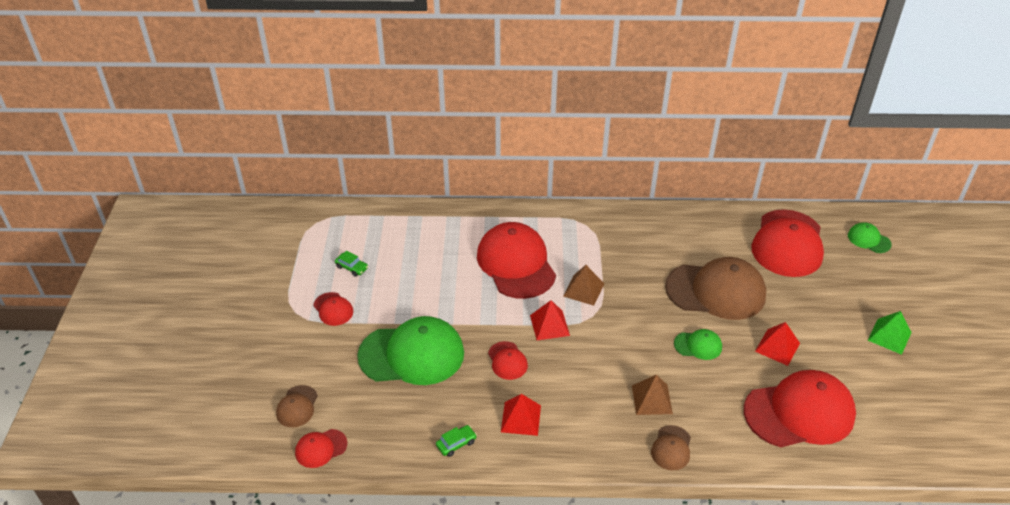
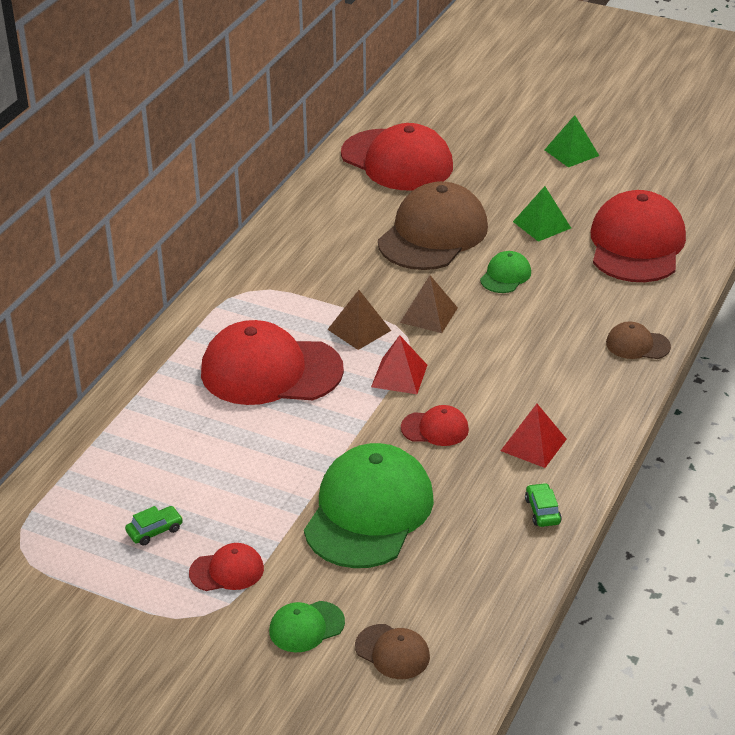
camera: 65 degrees left, 5 degrees down
red cap [295,429,347,468] -> none
brown pyramid [632,374,673,415] -> brown pyramid moved to [400,275,458,333]
brown cap [651,425,691,470] -> brown cap turned 150 degrees clockwise [606,322,671,359]
red pyramid [755,322,800,366] -> green pyramid [513,186,571,242]
green cap [848,222,892,253] -> green cap moved to [269,601,345,652]

